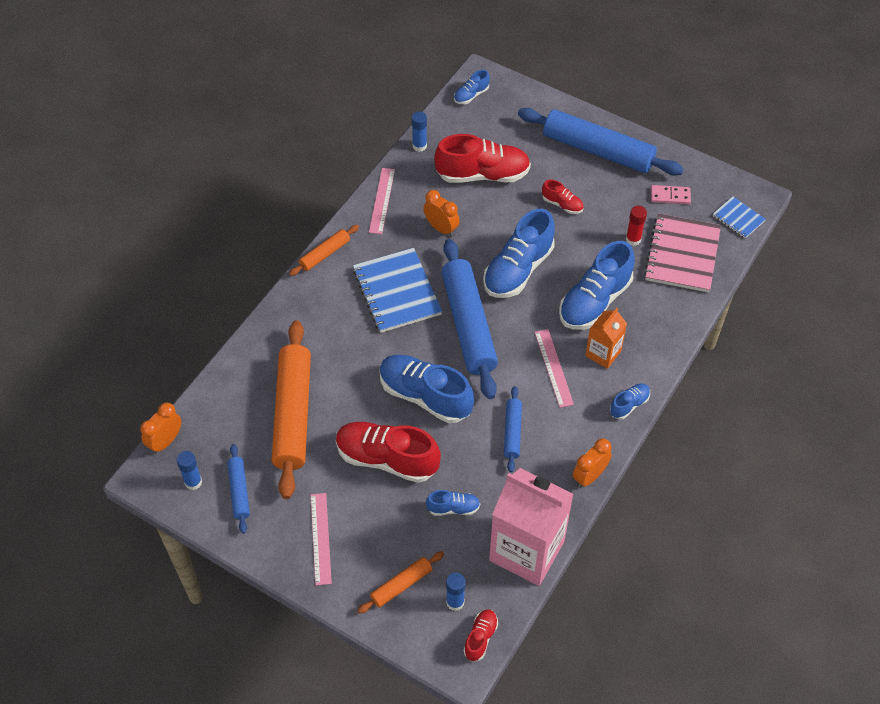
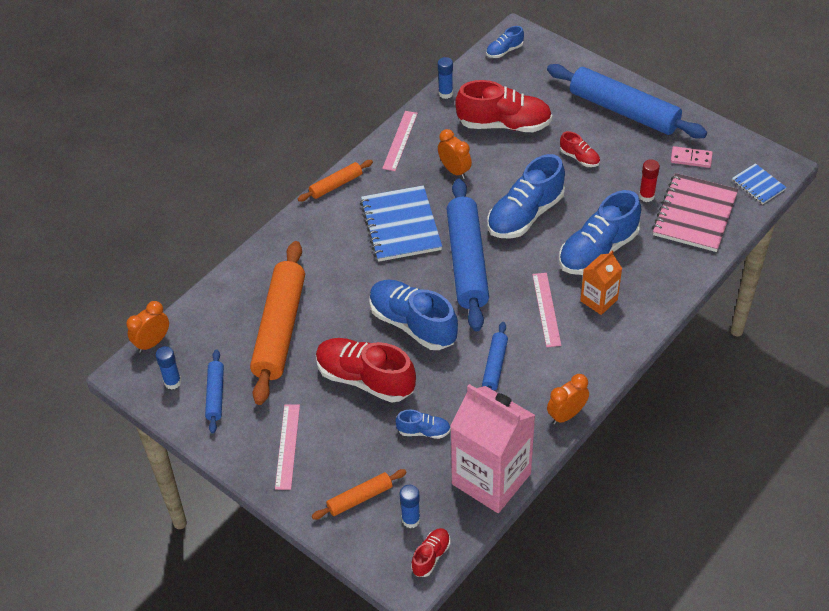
camera: 10 degrees right, 5 degrees down
blue shoe [610,383,650,419] -> none

